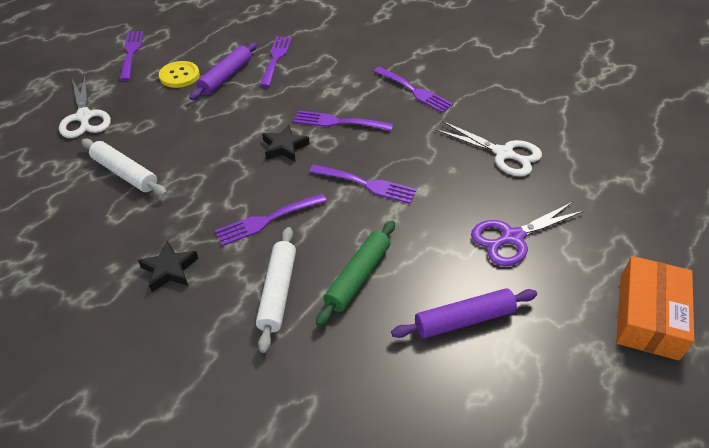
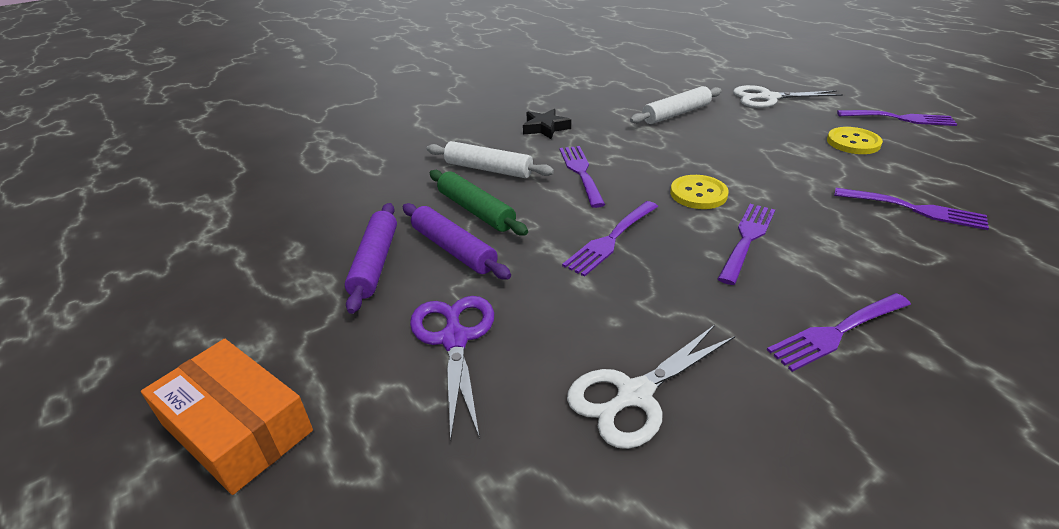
camera: 110 degrees right, 10 degrees down
purple rolling pin [189,42,257,100] -> purple rolling pin moved to [403,203,511,280]
black star [262,124,309,162] -> yellow button [670,175,729,209]

